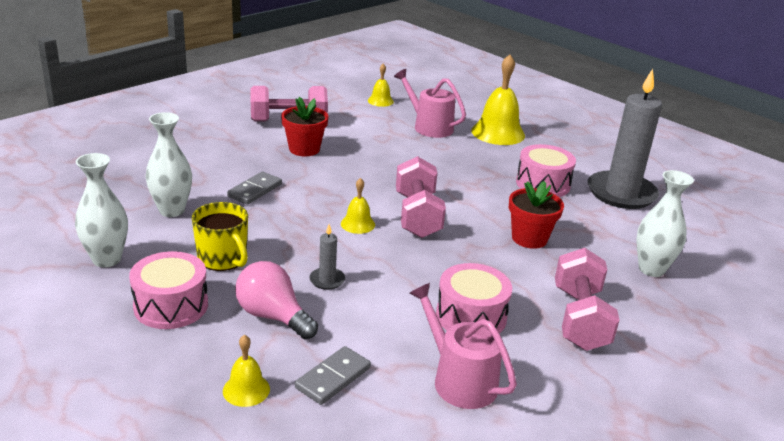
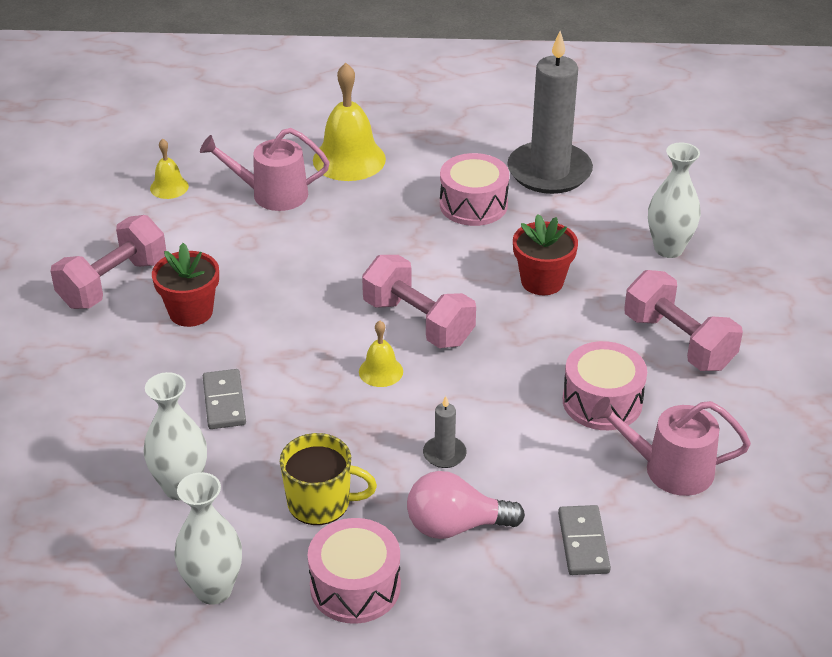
camera: 40 degrees left, 10 degrees up
yellow bell [223,335,270,407] -> none

